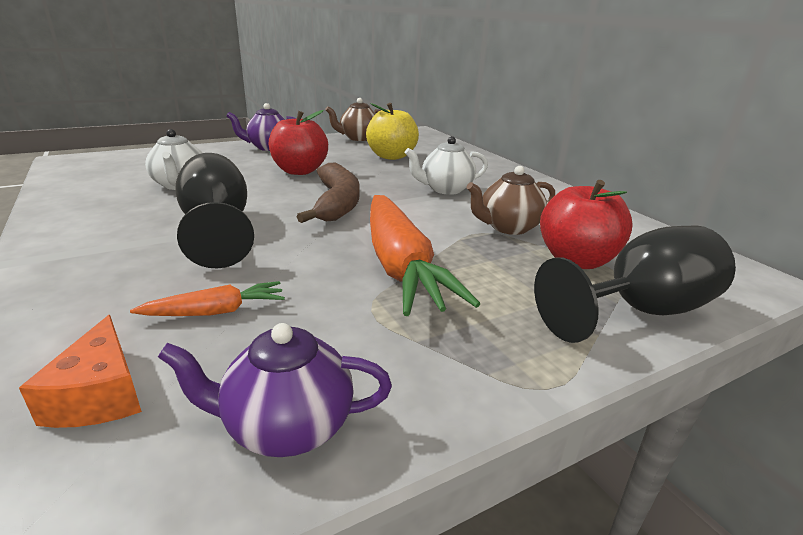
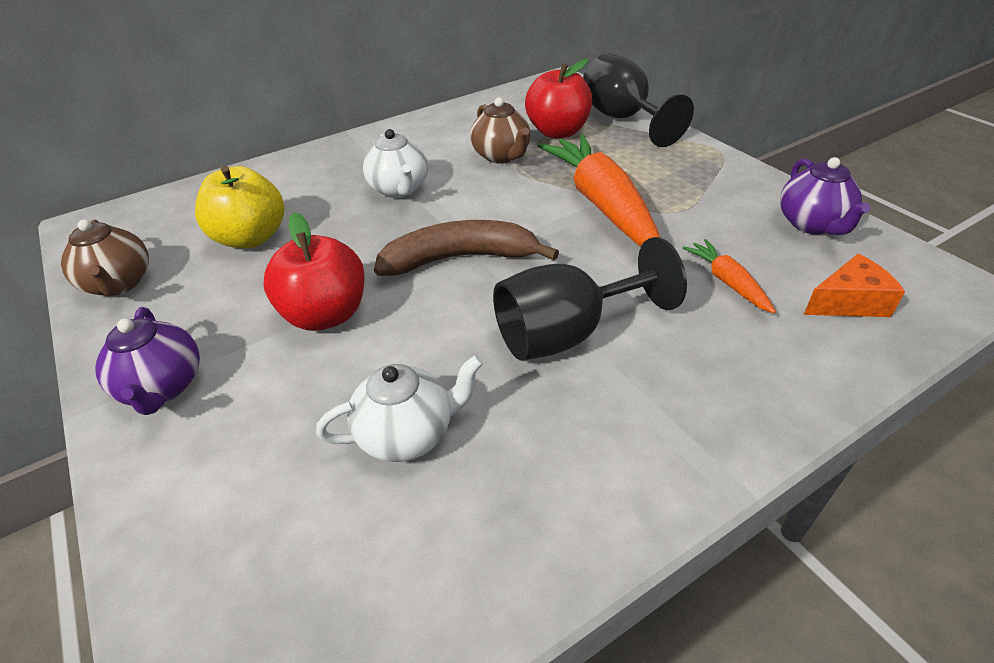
camera: 90 degrees left, 15 degrees up
orange carrot [370,195,480,316] -> orange carrot turned 90 degrees counterclockwise [538,134,660,246]

